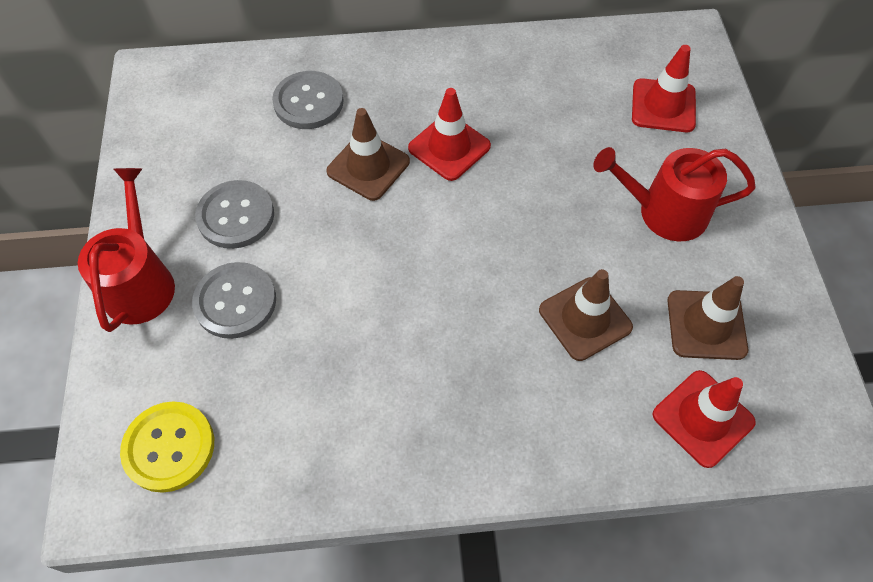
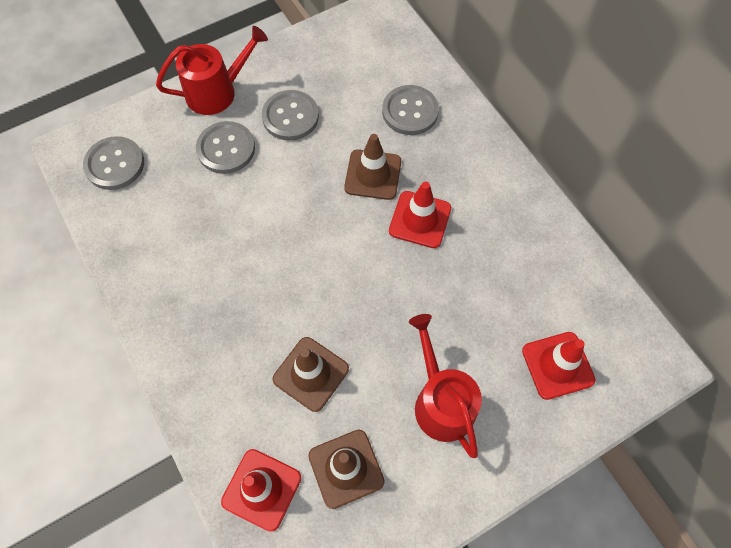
camera: 65 degrees right, 5 degrees up
yellow button [120,402,214,493] -> grey button [83,136,144,190]

